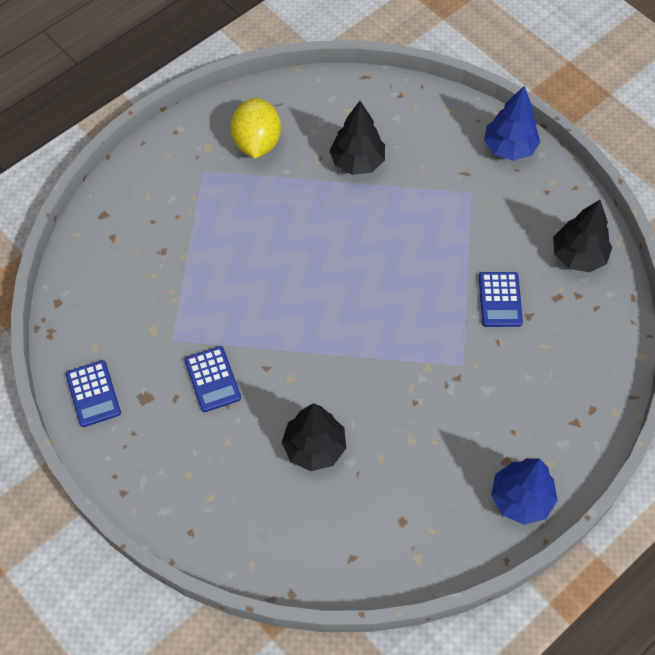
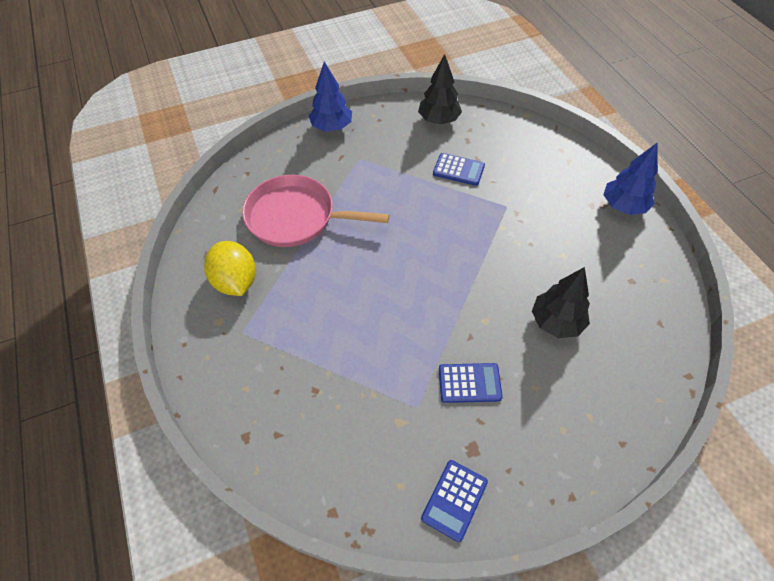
camera: 70 degrees left, 5 degrees down
blue calculator [66,360,121,427] -> blue calculator turned 120 degrees clockwise [421,460,488,542]
yellow lemon [230,98,281,158] -> yellow lemon turned 45 degrees clockwise [204,241,256,296]
black tree [329,101,385,175] -> pink pan [242,175,390,247]

